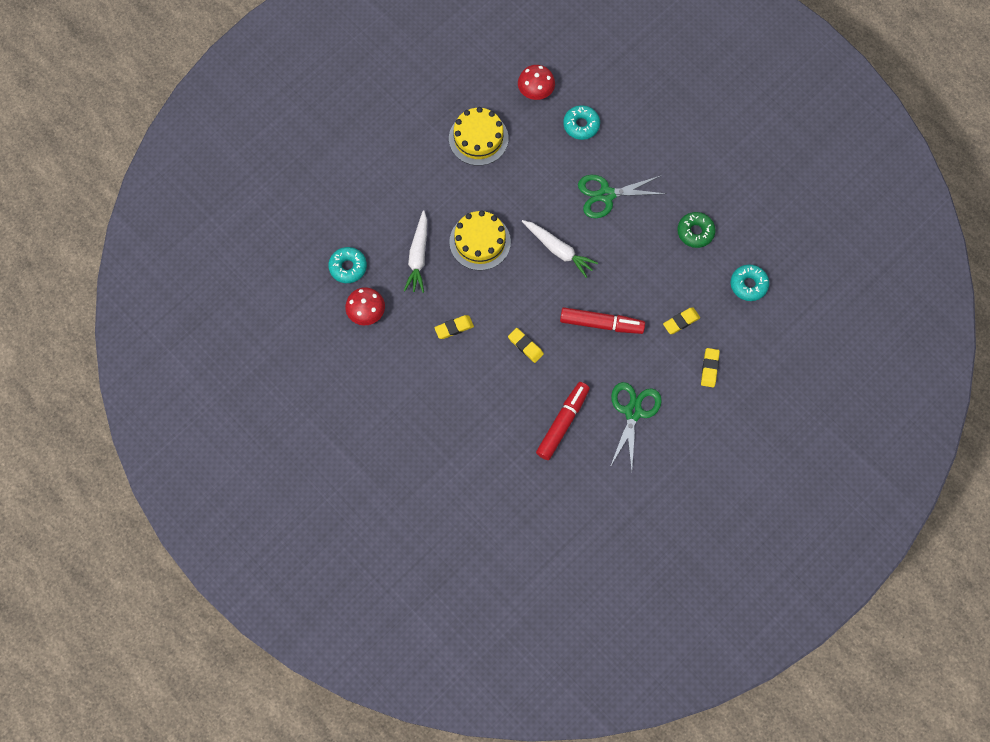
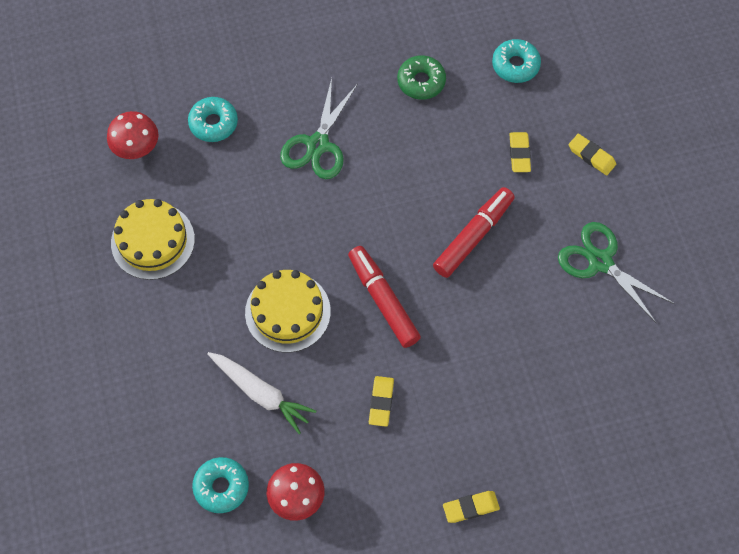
camera: 60 degrees left, 5 degrees down
yellow eraser [508,328,544,363] -> yellow eraser moved to [443,491,500,523]
white carrot [522,220,598,278] -> none
red marker [536,382,590,460] -> red marker moved to [348,246,421,348]

